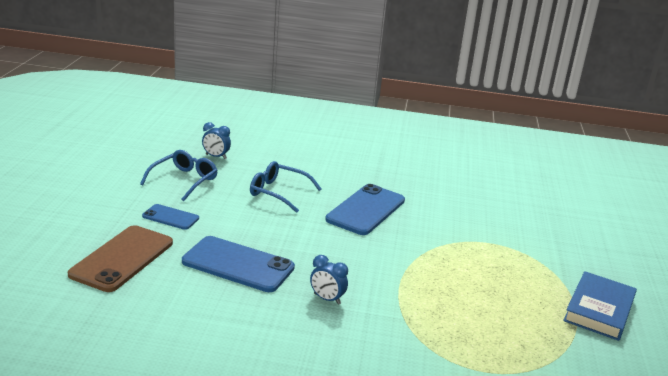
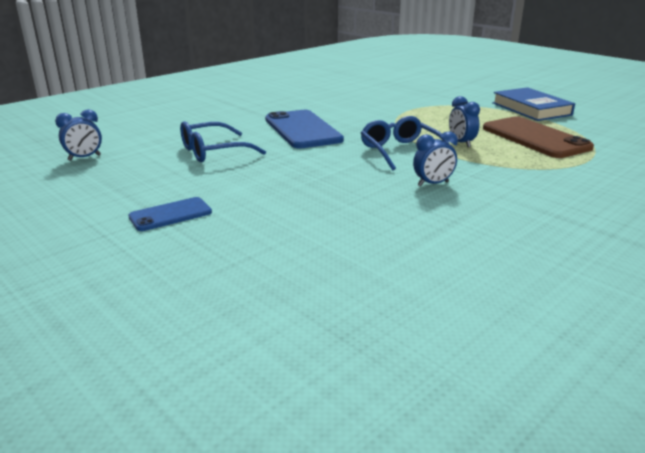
camera: 50 degrees left, 0 degrees up
brown phone [68,225,173,292] -> brown phone moved to [483,116,594,158]
blue glasses [140,150,218,201] -> blue glasses moved to [361,116,449,171]
blue phone [182,236,295,292] -> none
none -> blue clock [449,96,480,147]

